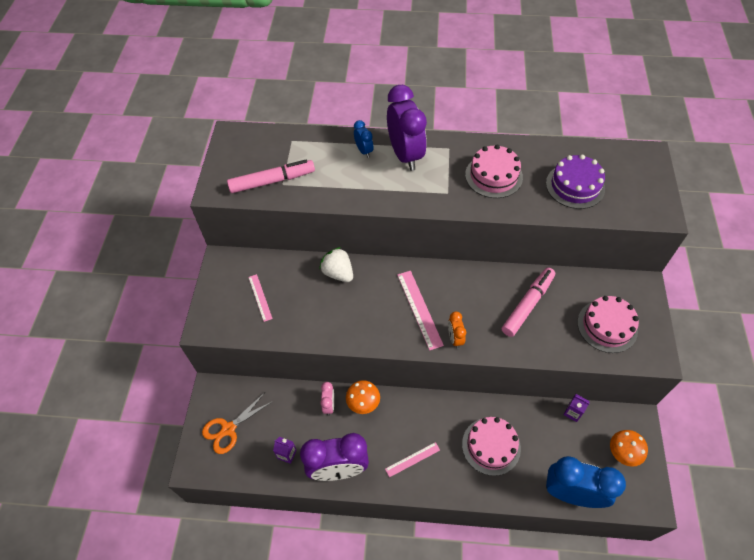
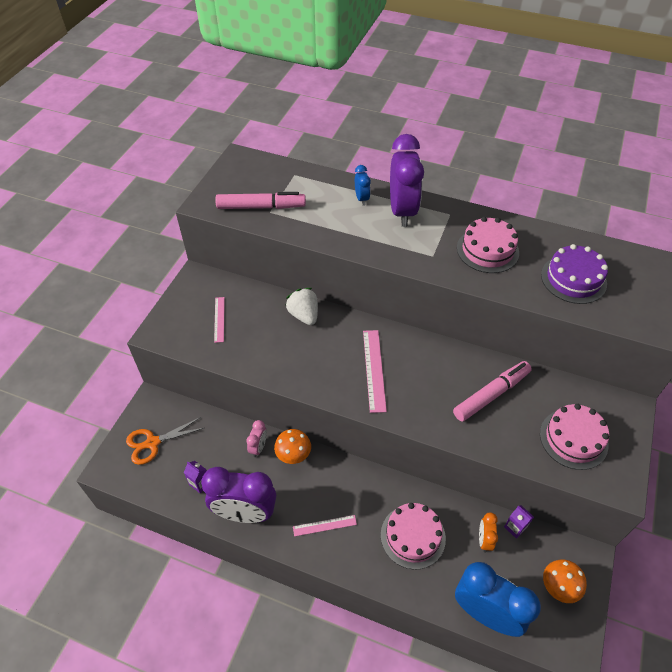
camera: 15 degrees right, 5 degrees down
orange clock [448,312,466,349] -> orange clock moved to [479,512,498,553]

